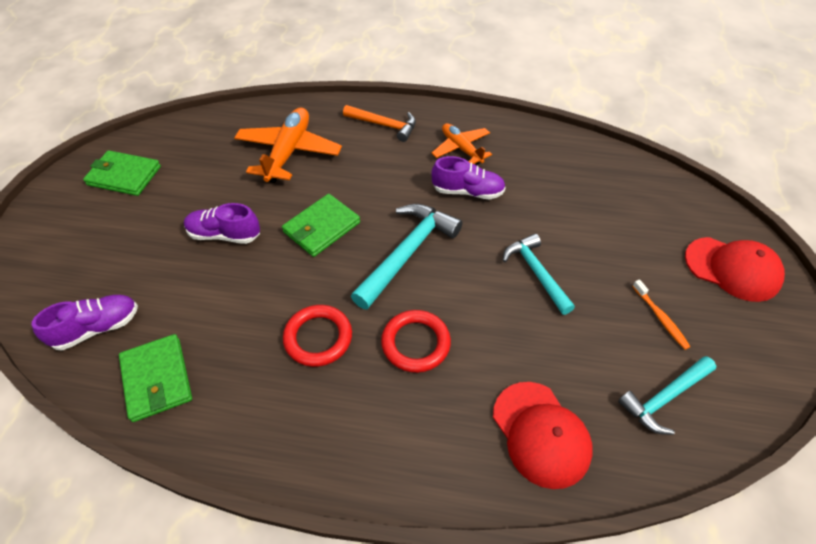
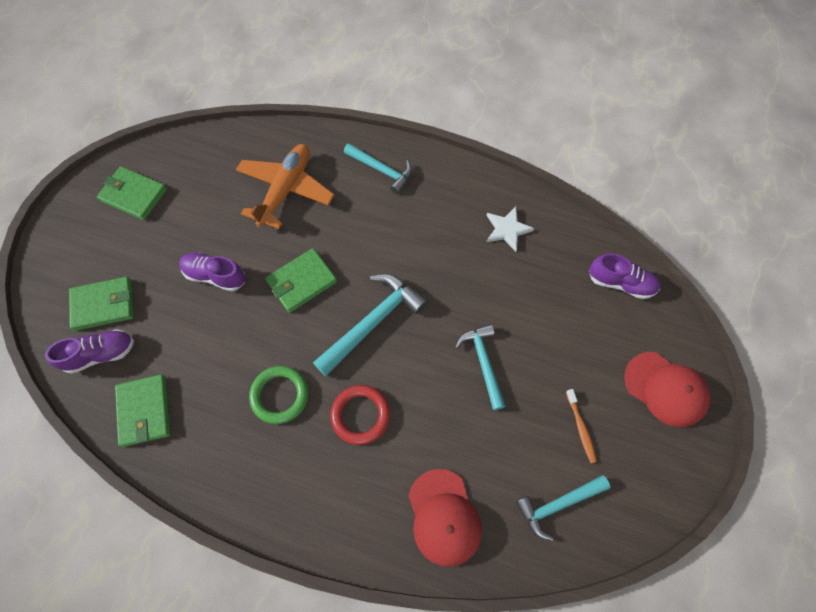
camera: 10 degrees right, 15 degrees up
red ring [283,305,352,367] -> green ring [249,366,309,424]
orange hammer [343,105,416,142] -> turquoise hammer [344,143,412,194]
purple shoe [431,156,506,200] -> purple shoe moved to [589,253,661,299]
orange plane [432,123,492,165] -> none
none -> green wallet [69,277,134,331]
none -> white star [487,207,535,252]

